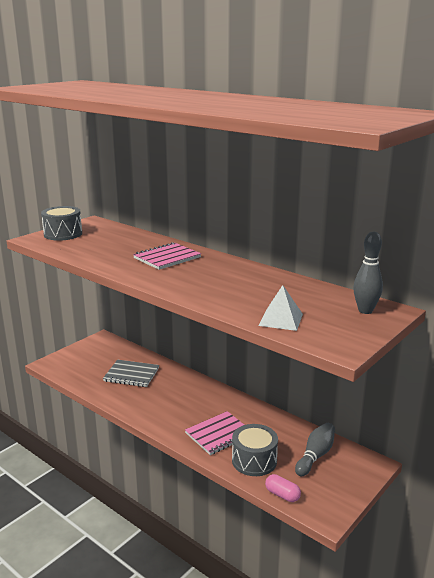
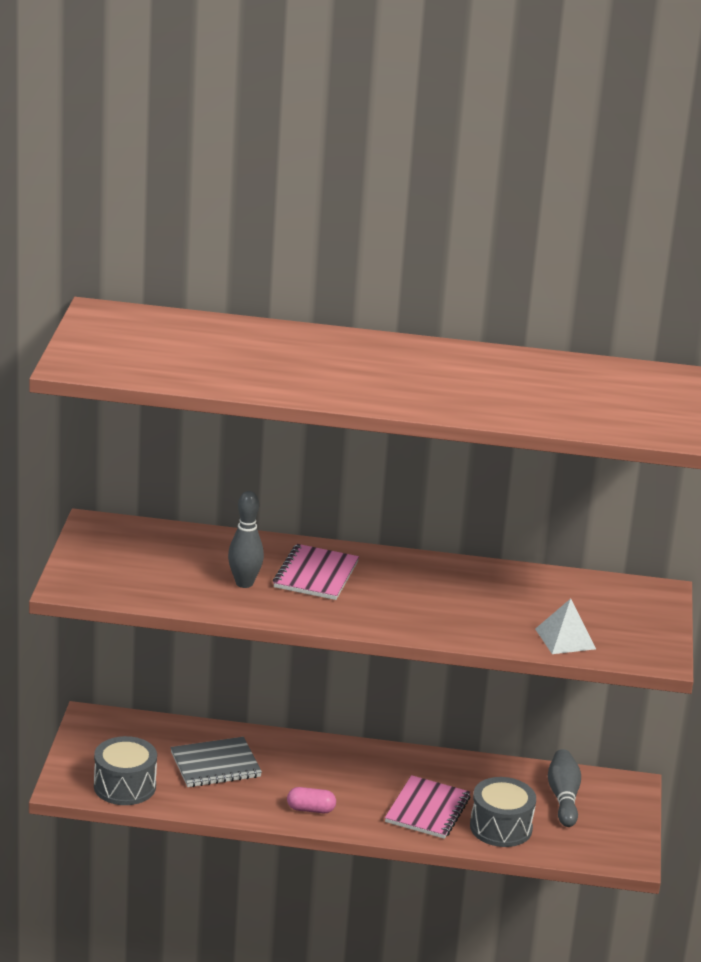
camera: 35 degrees left, 5 degrees up
grey drum [41,206,82,241] -> grey drum moved to [94,736,157,805]
pink capsule [265,474,301,502] -> pink capsule moved to [287,787,336,813]
grey bowling pin [353,232,383,314] -> grey bowling pin moved to [228,491,264,588]

